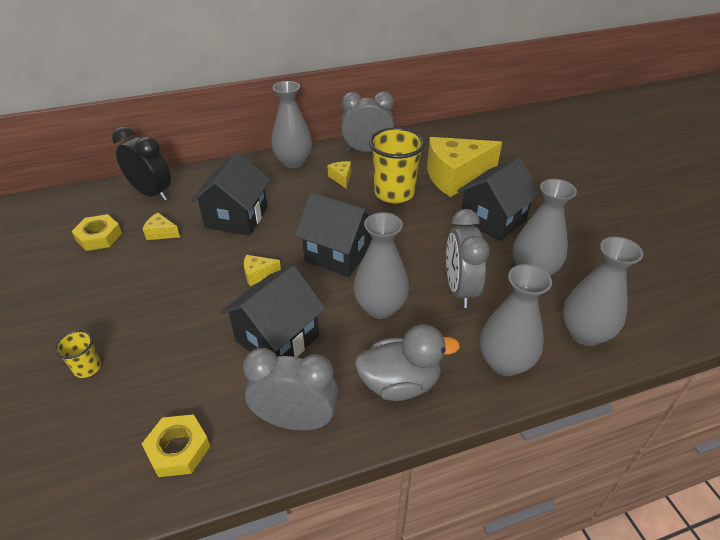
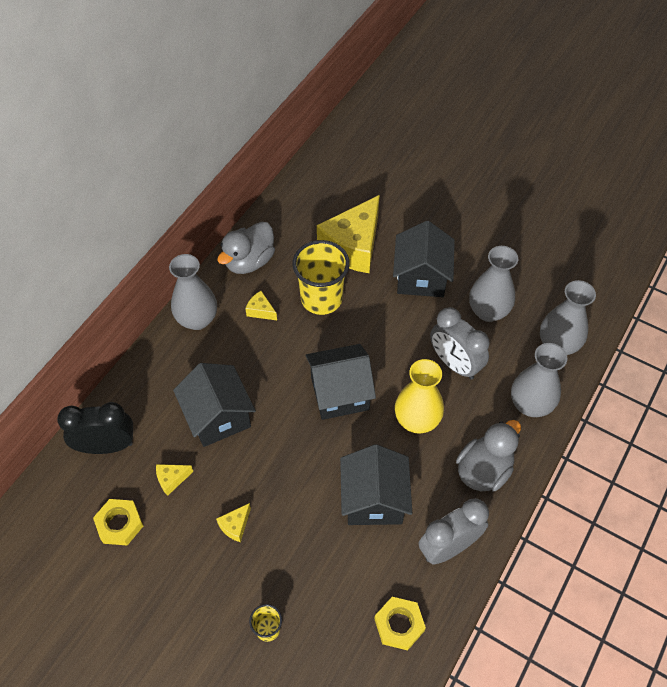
camera: 40 degrees left, 15 degrees up
yellow cheese [244,255,281,286] -> yellow cheese moved to [216,503,251,542]
grey clock [341,91,394,152] -> grey duck [217,221,275,274]
grey vase [353,212,409,319] -> yellow vase [395,359,444,434]

